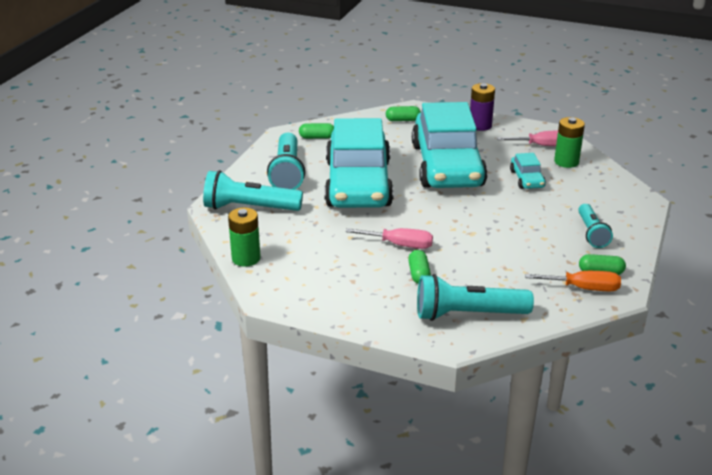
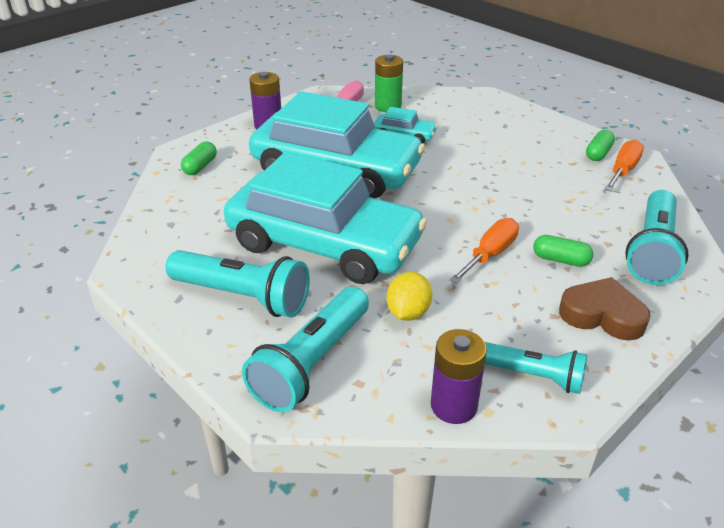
camera: 65 degrees left, 5 degrees up
green battery [228,208,261,267] -> purple battery [431,329,487,424]
green capsule [299,123,334,139] -> none
pink screwdriver [346,228,433,249] -> orange screwdriver [449,218,519,284]
turquoise flashlight [578,204,613,248] -> turquoise flashlight moved to [485,342,587,394]
none -> yellow lemon [387,272,432,321]
none -> brown heart [559,277,651,341]

